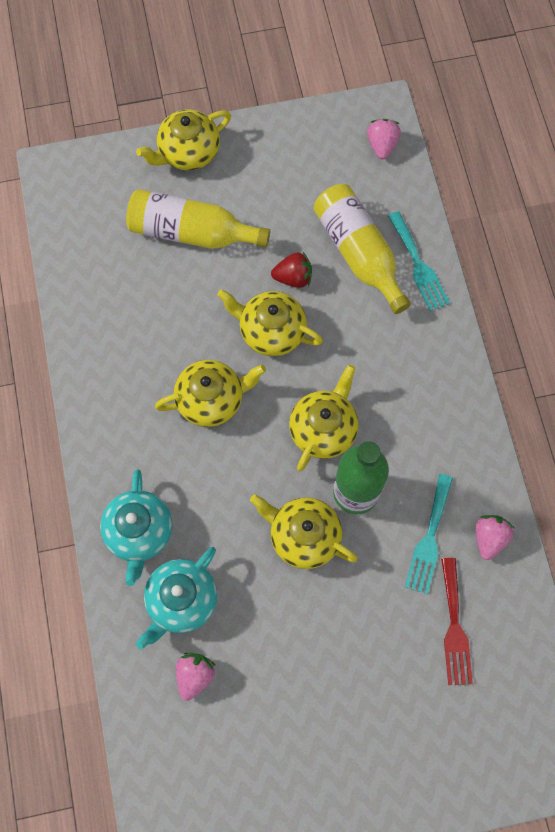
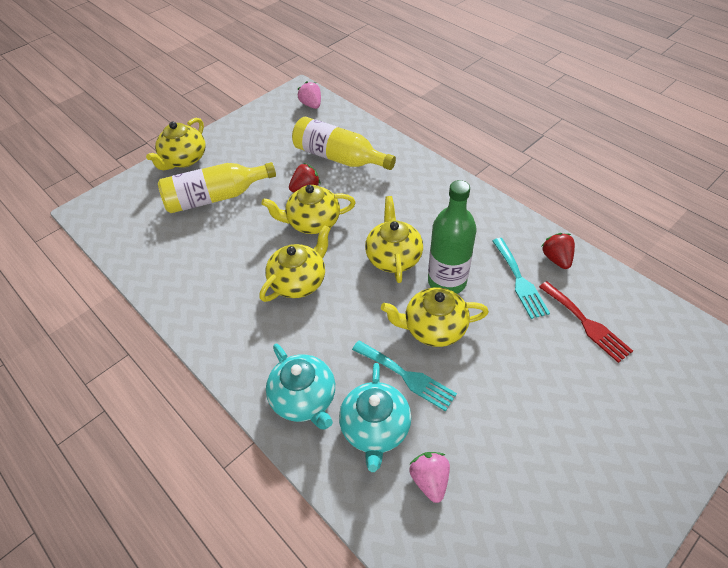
camera: 30 degrees left, 20 degrees down
turquoise fork [388,211,450,311] -> turquoise fork moved to [352,340,457,411]
pink strawberry [475,515,514,560] -> red strawberry [541,233,575,269]

